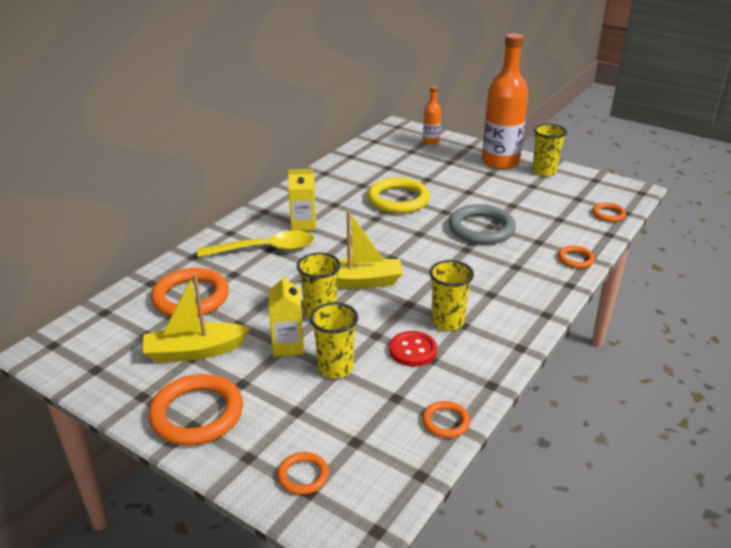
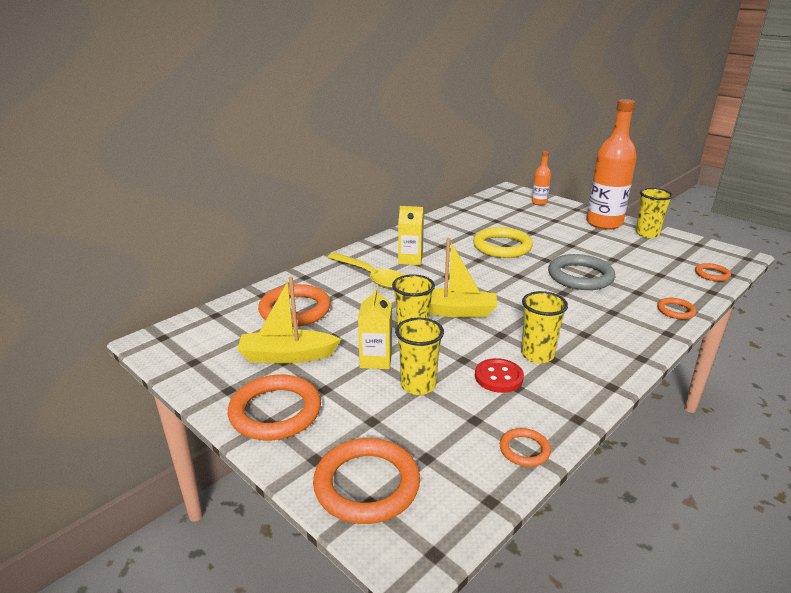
camera: 10 degrees right, 5 degrees down
yellow spoon [197,230,314,257] -> yellow spoon turned 45 degrees clockwise [327,253,404,289]
orange ring [277,452,329,495] -> orange ring [313,438,420,524], size x1.97

